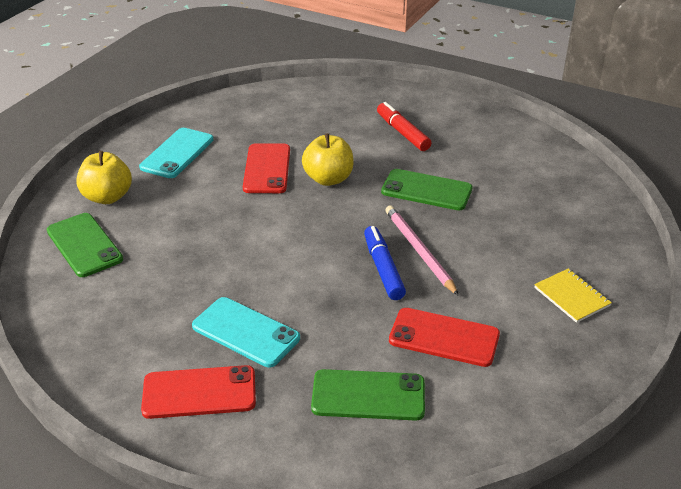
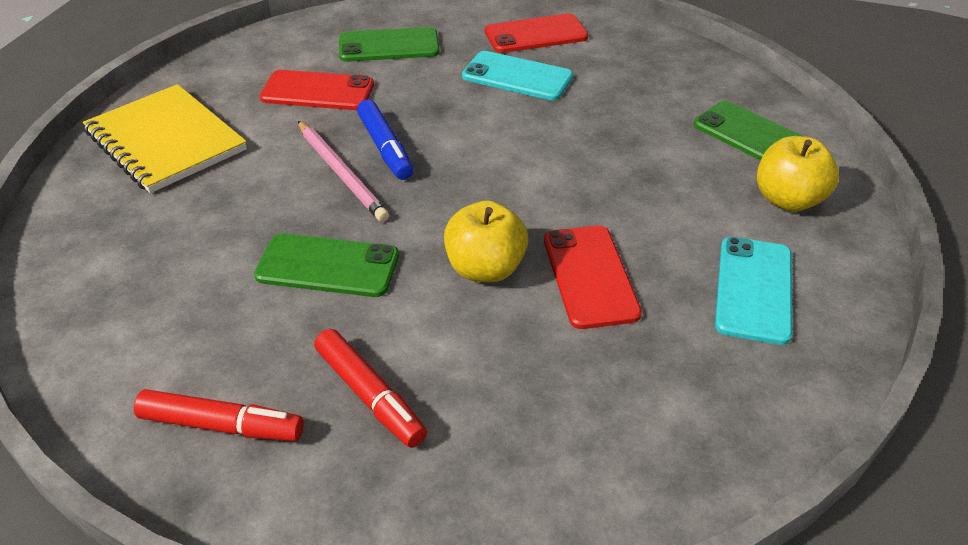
camera: 170 degrees right, 5 degrees up
yellow notebook [534,268,612,323] -> yellow notebook [83,84,247,193], size x1.97
none -> red marker [134,389,304,441]

